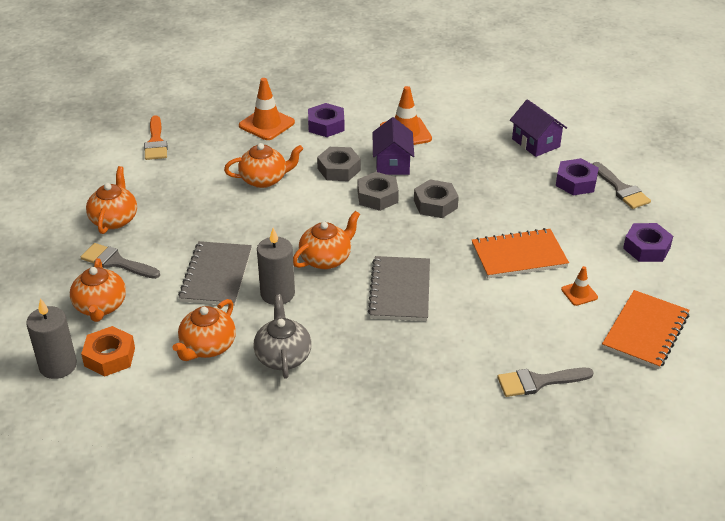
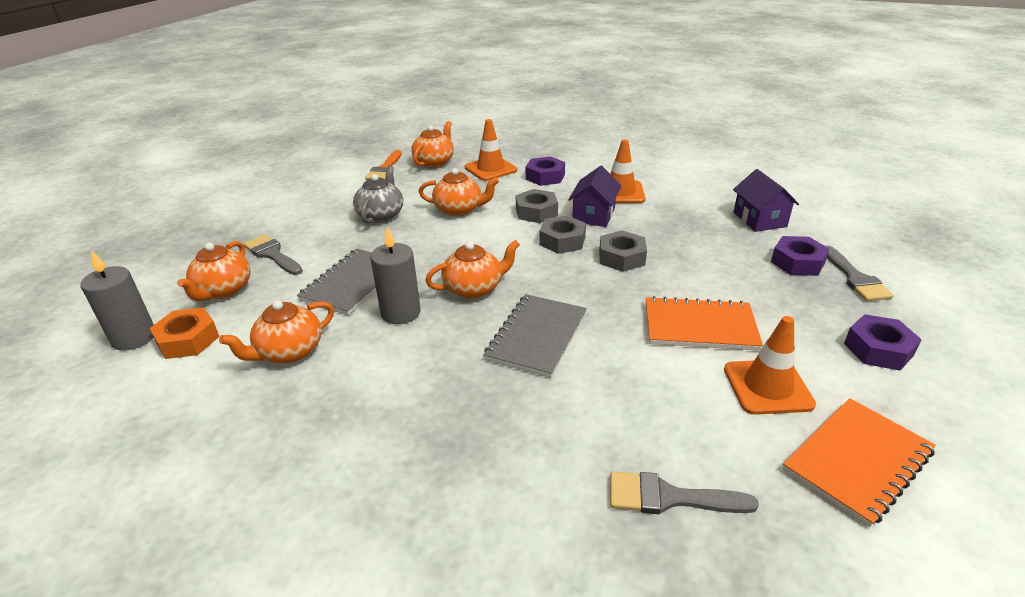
camera: 20 degrees right, 5 degrees down
orange teapot [86,166,137,234] -> orange teapot moved to [411,121,454,168]
grey teapot [253,295,312,379] -> grey teapot moved to [353,166,403,223]
orange traffic cone [561,266,598,306] -> orange traffic cone [724,316,816,415], size x1.83

